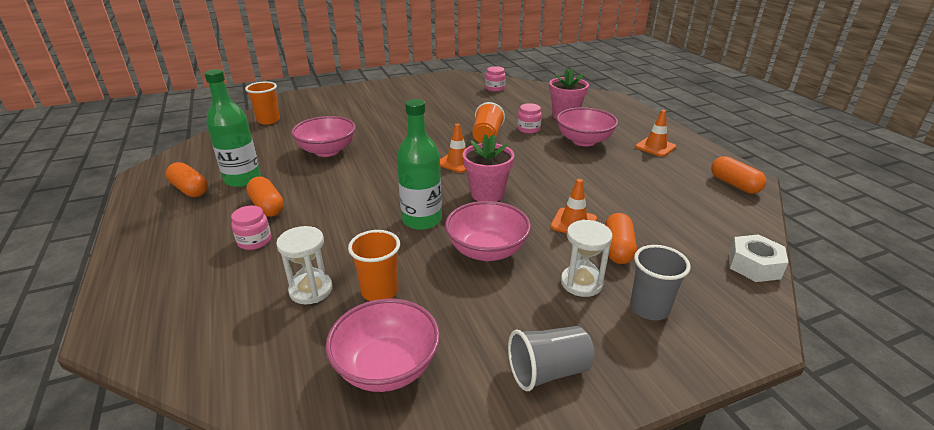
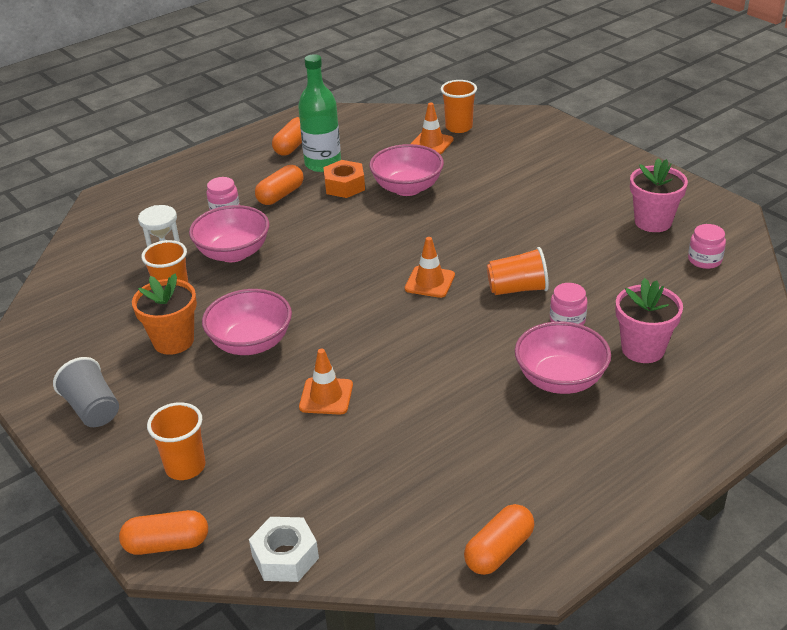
camera: 75 degrees right, 5 degrees up
pink bowl [326,298,440,392] -> pink bowl moved to [189,205,269,262]
green bottle [397,99,442,230] -> none
pink flower pot [463,134,514,202] -> pink flower pot moved to [630,158,688,232]
white hourglass [561,220,613,297] -> none
orange capsule [605,213,637,264] -> orange capsule moved to [119,510,208,555]
grey cup [630,245,691,320] -> orange cup [147,402,206,480]
orange traffic cone [635,110,676,157] -> orange traffic cone moved to [411,102,454,154]
none -> orange flower pot [132,274,197,355]
none -> orange nut [323,160,365,198]

